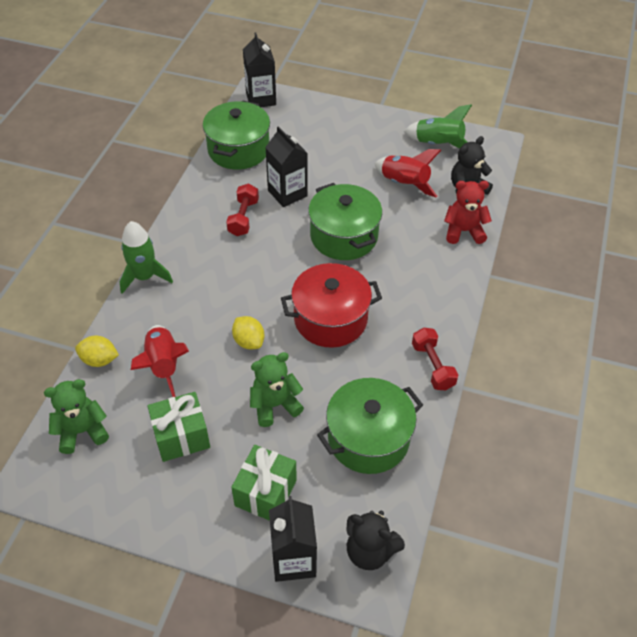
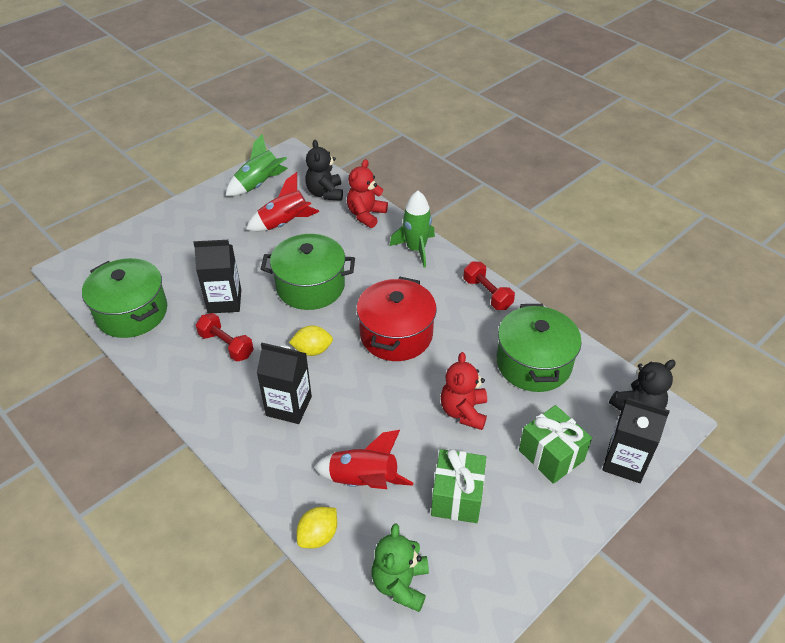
camera: 60 degrees left, 5 degrees down
green rocket [120,221,173,294] -> green rocket moved to [390,191,435,267]
yellow lemon [232,316,265,349] -> yellow lemon moved to [289,325,333,356]
black carton [243,33,276,107] -> black carton moved to [257,343,312,424]
green teddy bear [250,352,304,427] -> red teddy bear [441,352,487,430]
red dumbbell [412,328,458,390] -> red dumbbell turned 45 degrees clockwise [463,261,515,310]

